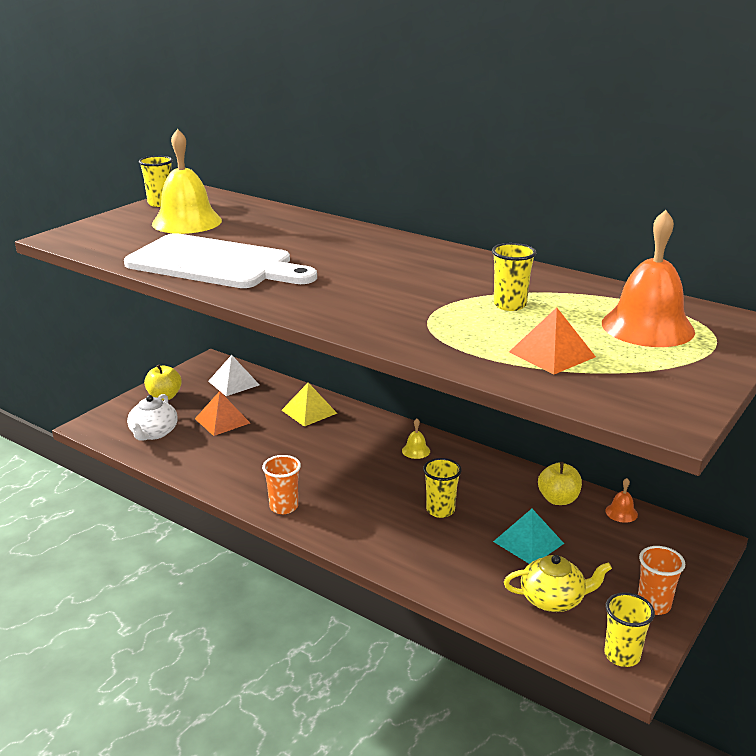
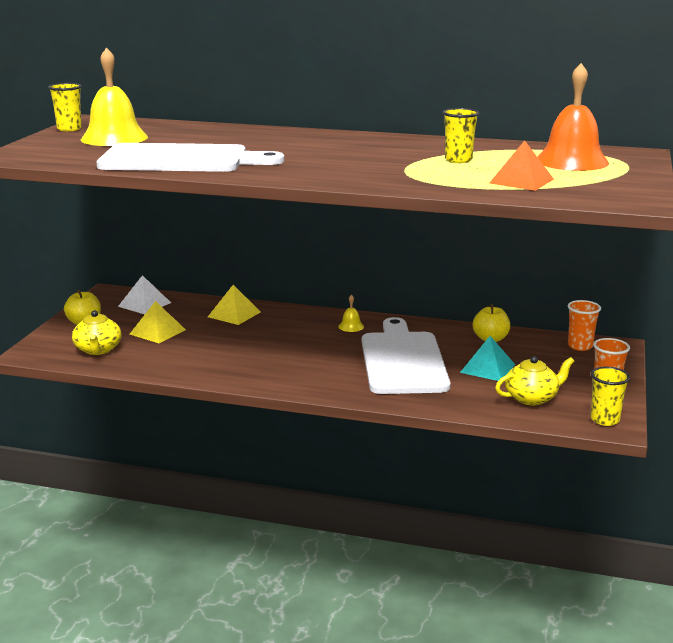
camera: 20 degrees left, 5 degrees down
white teapot [127,394,178,441] -> yellow teapot [72,310,122,355]
orange pyramid [195,391,250,436] -> yellow pyramid [130,301,186,343]
orange cup [262,455,301,514] -> orange cup moved to [568,300,601,351]
yellow cup [423,458,462,518] -> white cutting board [362,317,451,394]
orange bell [605,478,638,523] -> none

